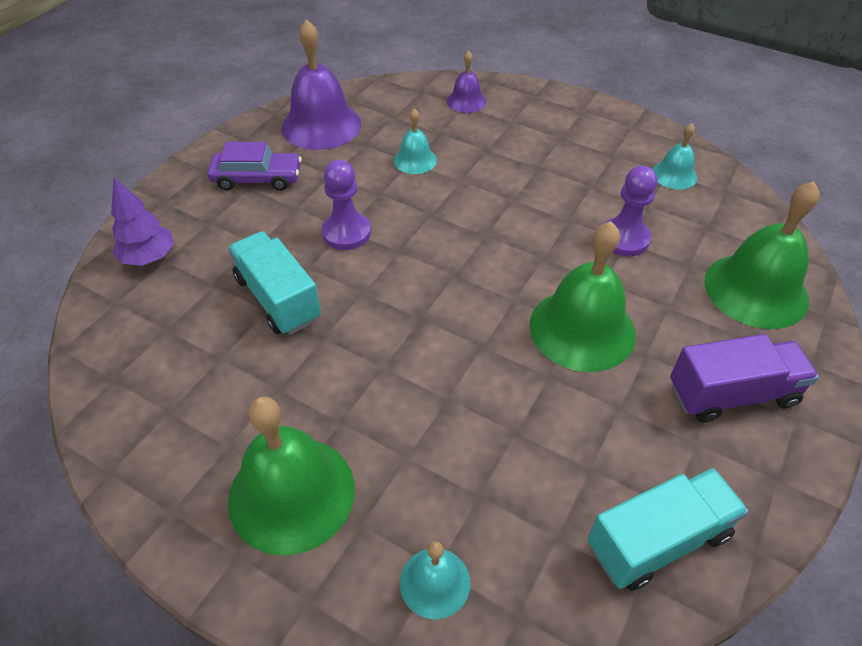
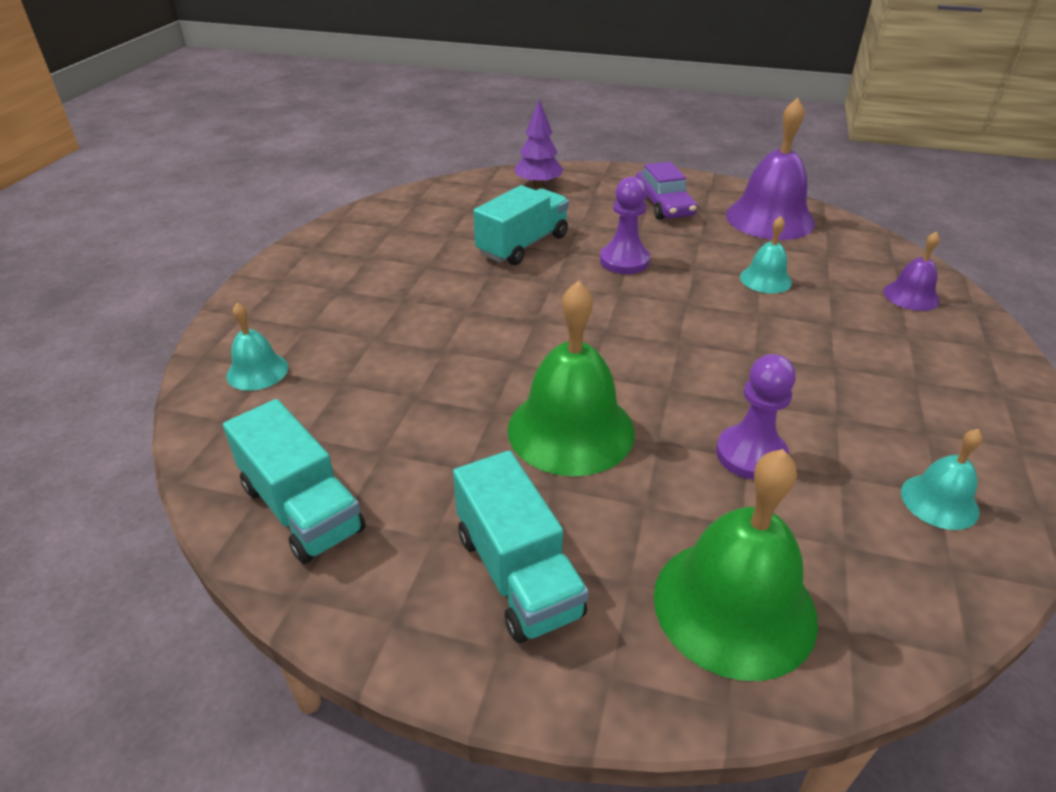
camera: 75 degrees right, 10 degrees down
green bell [228,396,355,556] -> none
purple truck [670,334,819,423] -> turquoise truck [453,451,589,643]

